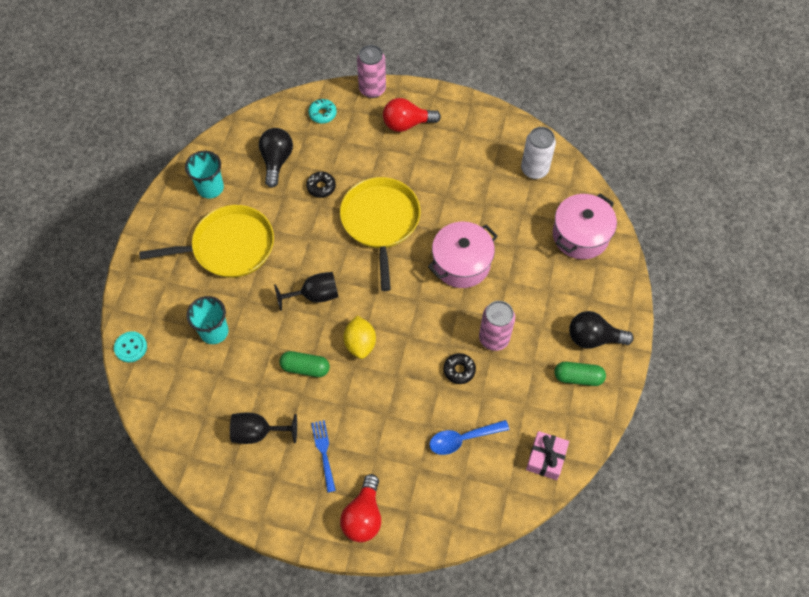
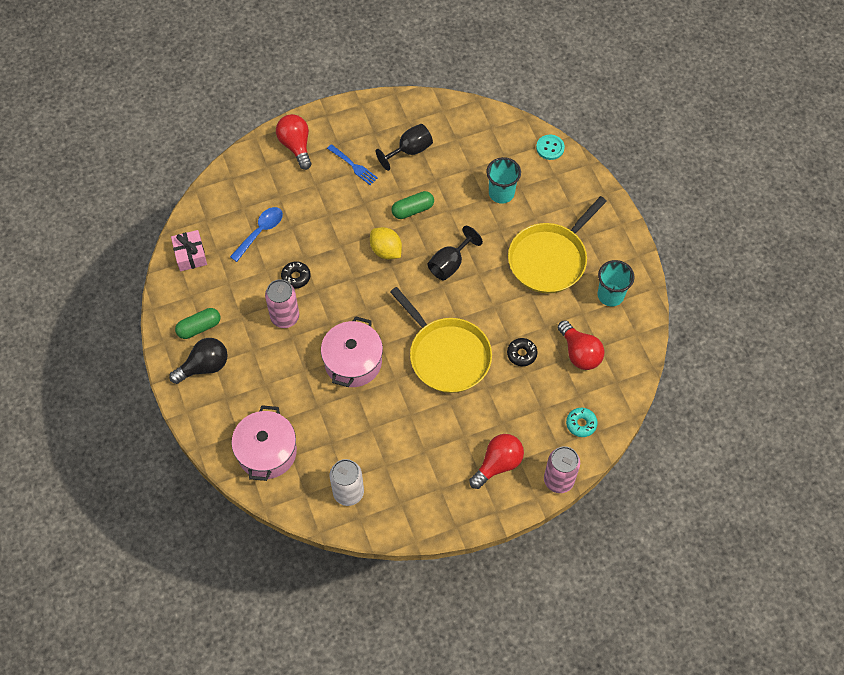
camera: 145 degrees right, 0 degrees up
black light bulb [259,128,293,188] -> red light bulb [558,320,604,370]

